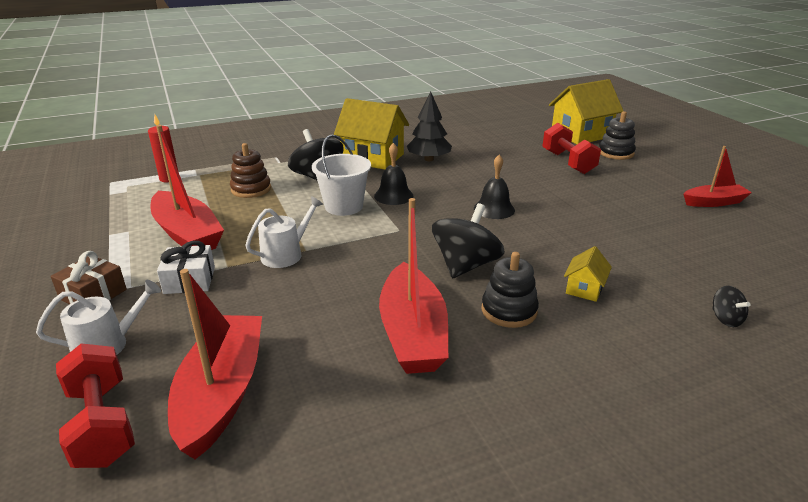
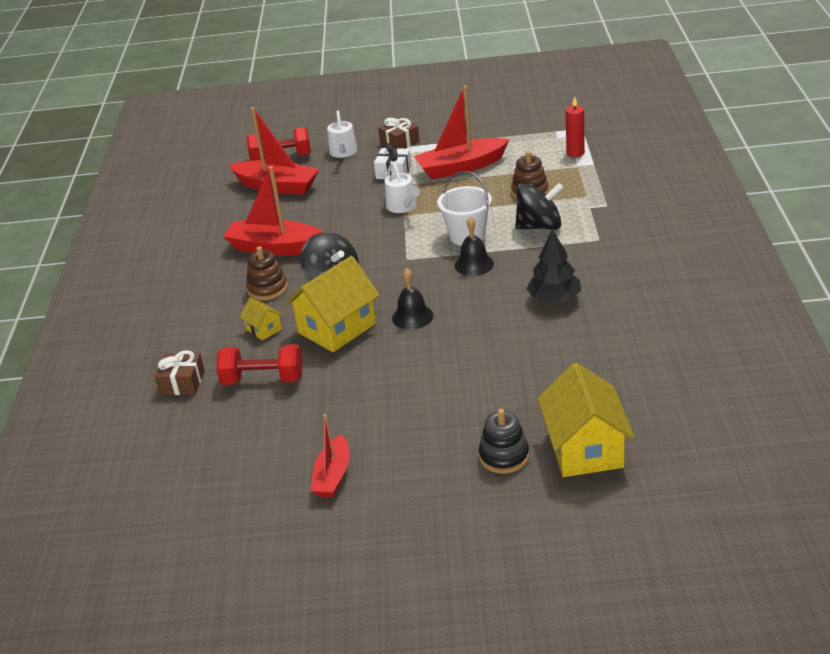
camera: 115 degrees right, 5 degrees up
yellow house [334,98,409,170] -> yellow house moved to [285,256,380,352]
black stacking toy [482,252,539,328] -> brown stacking toy [246,246,287,300]
red dumbbell [542,123,601,174] -> red dumbbell moved to [216,344,302,385]
black spinning top [712,286,751,327] -> brown gift [154,350,205,395]

